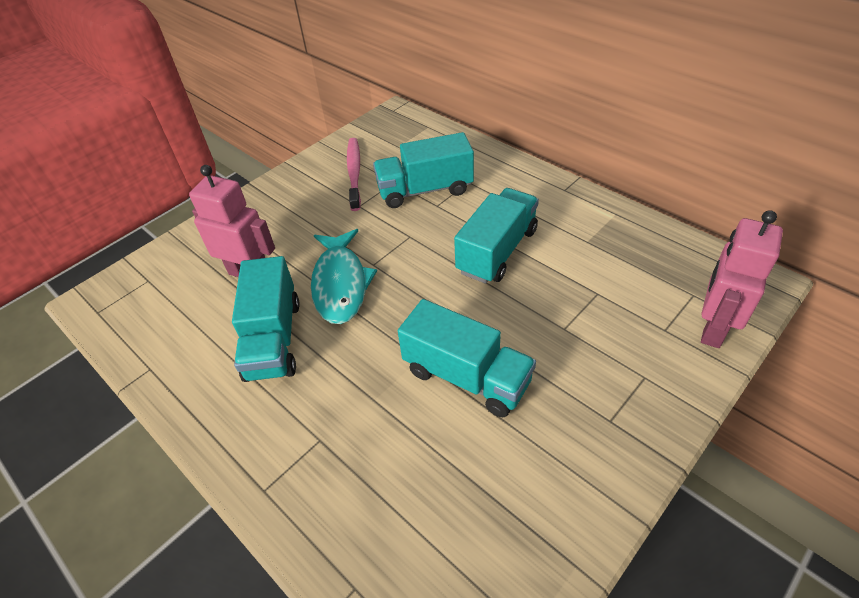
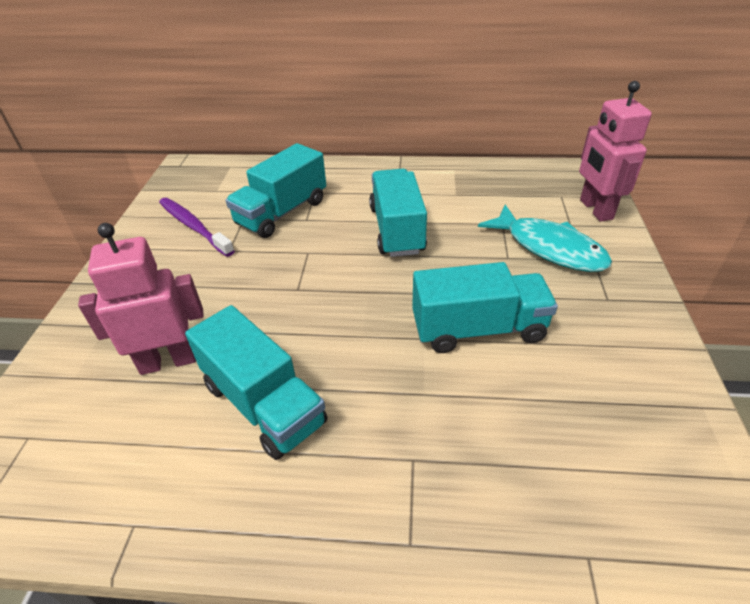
camera: 40 degrees left, 5 degrees down
turquoise fish [311,229,377,324] -> turquoise fish moved to [478,205,612,272]
pink toothbrush [347,138,361,211] -> purple toothbrush [159,198,235,257]

